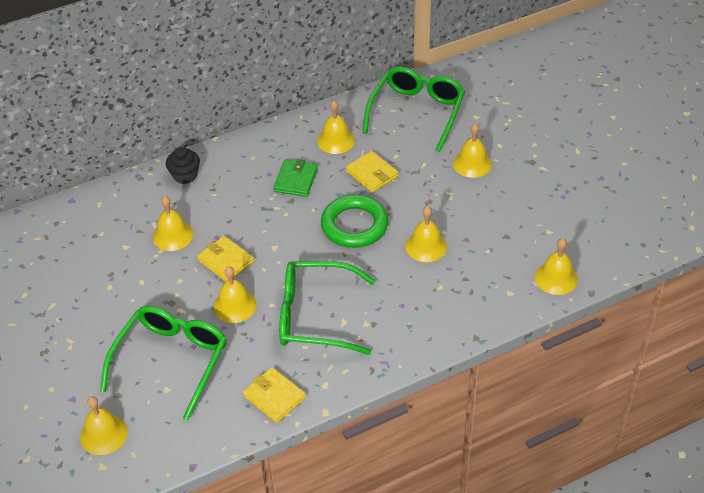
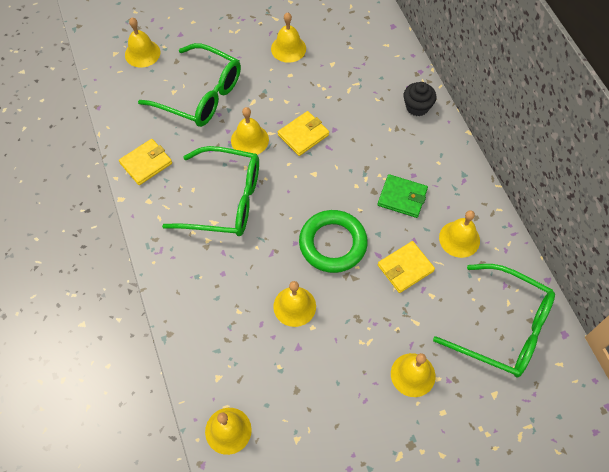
camera: 95 degrees right, 15 degrees up
yellow bell [153,196,193,251] -> yellow bell moved to [271,12,306,63]
green glasses [279,261,376,355] -> green glasses turned 90 degrees clockwise [162,146,259,236]

